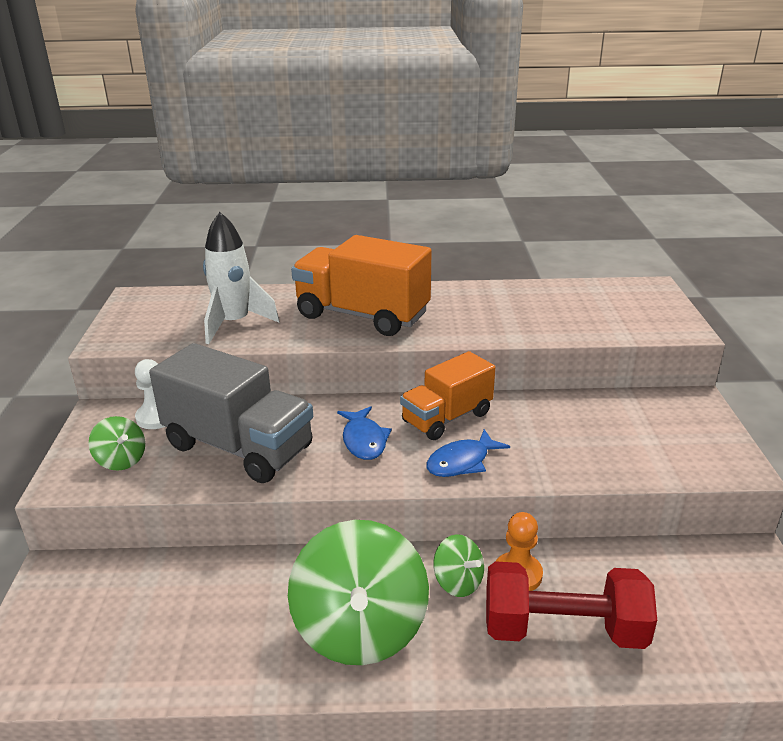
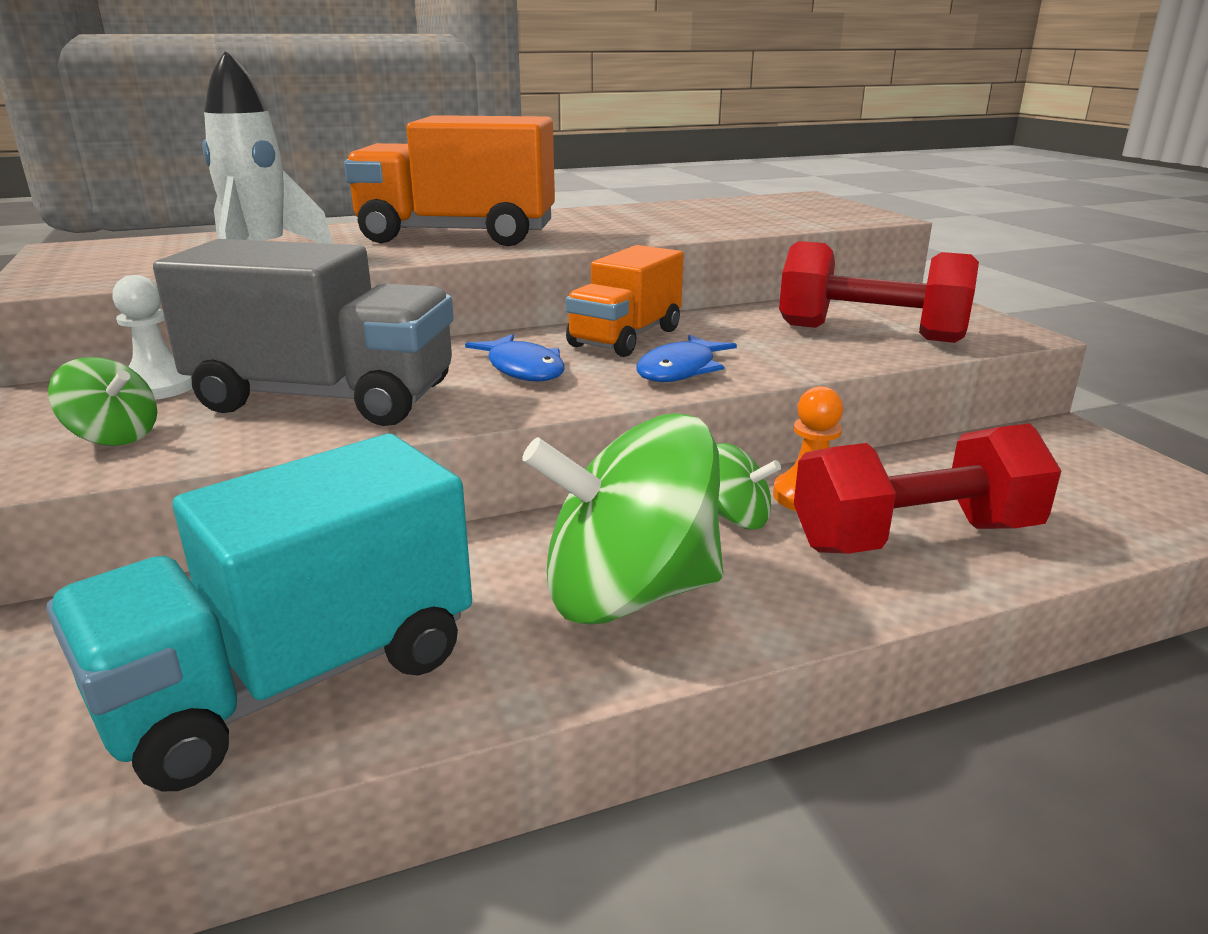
camera: 20 degrees left, 5 degrees down
green spinning top [288,520,429,665] -> green spinning top turned 105 degrees clockwise [522,413,723,625]
none -> turquoise truck [46,434,472,791]
none -> red dumbbell [779,241,979,343]

